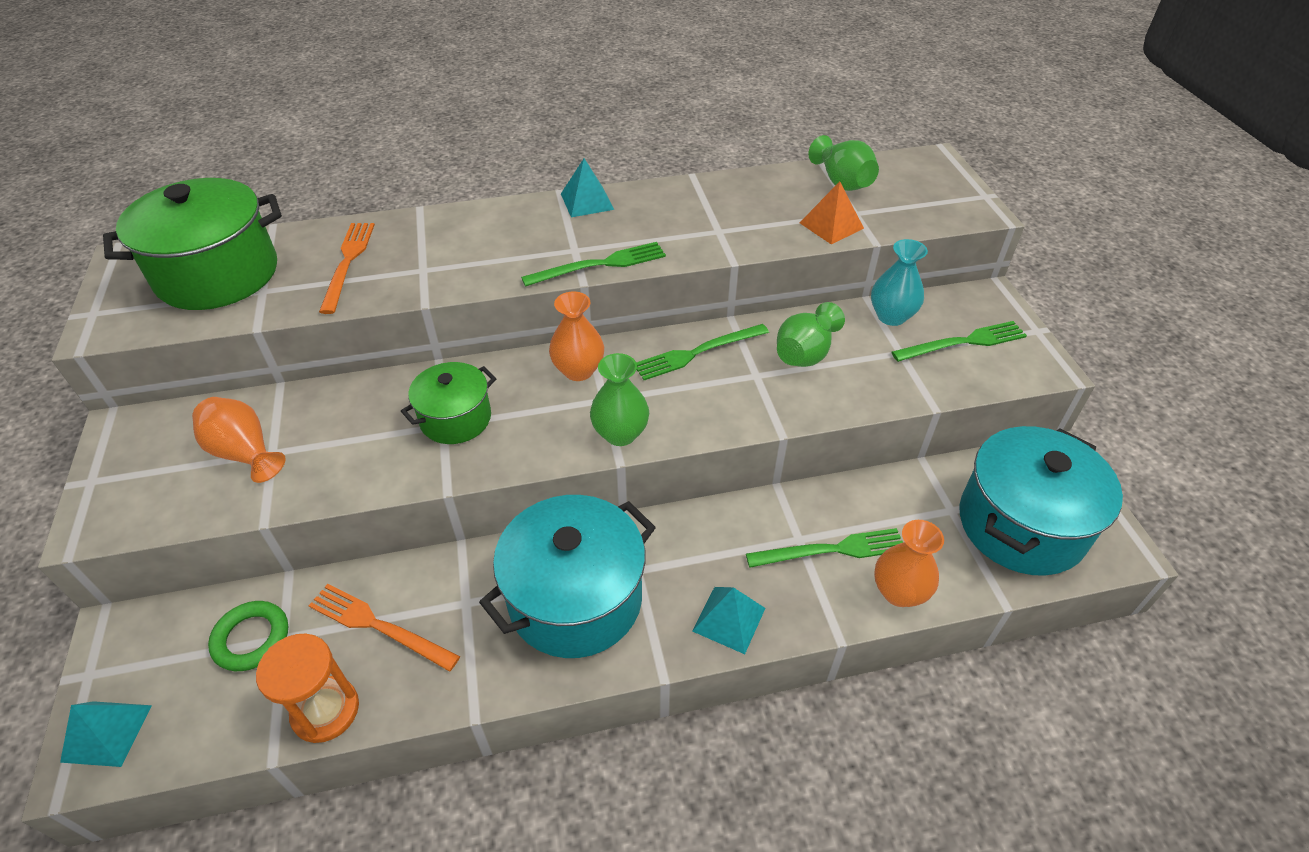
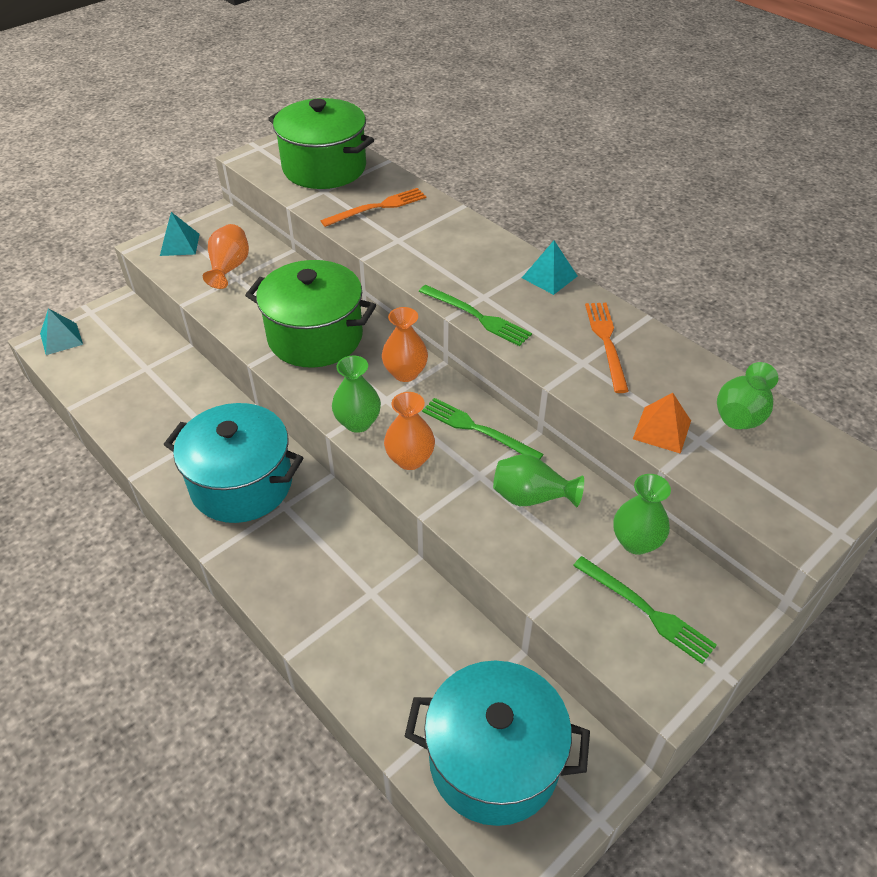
camera: 60 degrees right, 0 degrees up
green ring [208,601,288,671] -> none
orange hourglass [256,634,359,743] -> none
orange fork [308,584,460,672] -> orange fork moved to [585,303,629,393]
green pot [401,362,496,444] -> green pot [245,260,376,368], size x1.74
turquoise pyramid [692,587,765,654] -> turquoise pyramid moved to [160,212,200,256]
green fork [746,528,903,568] -> none
turquoise vase [871,239,928,326] -> green vase [613,474,671,555]
orange vase [874,520,944,607] -> orange vase moved to [384,392,435,470]

